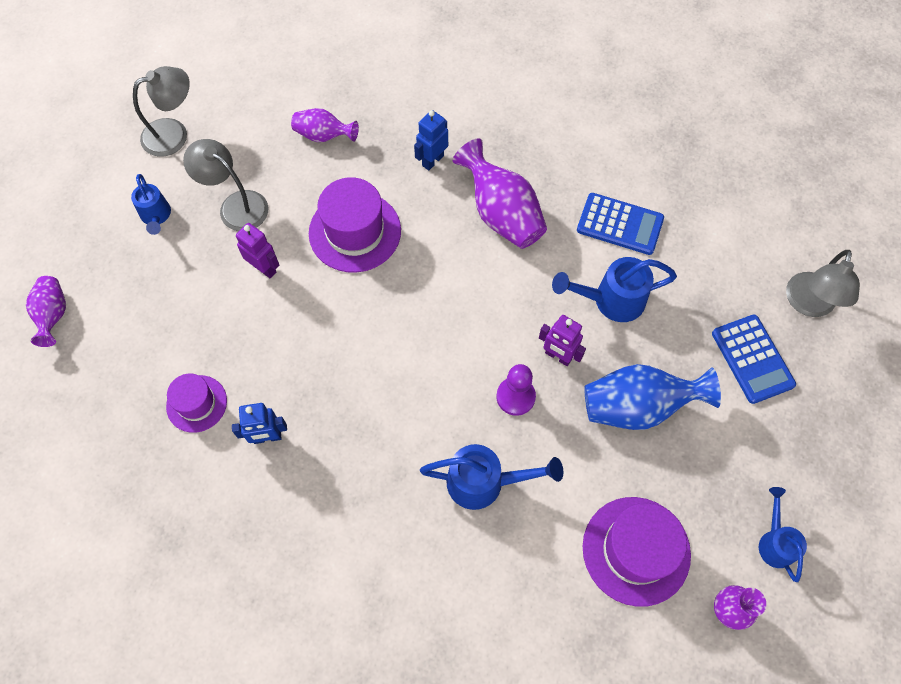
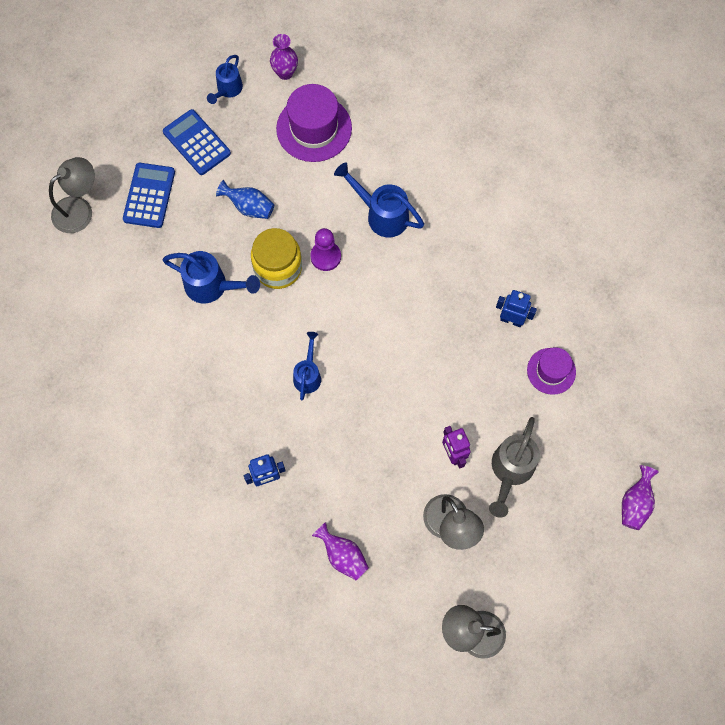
camera: 150 degrees left, 5 degrees up
blue watering can [131,174,171,235] -> blue watering can moved to [293,332,321,400]
purple hat [309,177,401,273] -> none
purple vase [453,138,547,249] -> none
purple robot [539,315,586,366] -> yellow jar [251,228,302,289]
blue calculator [577,193,664,255] -> blue calculator moved to [163,109,231,175]
blue vase [584,364,721,430] -> blue vase [216,180,274,219], size x0.59
none -> grey watering can [489,417,540,518]

